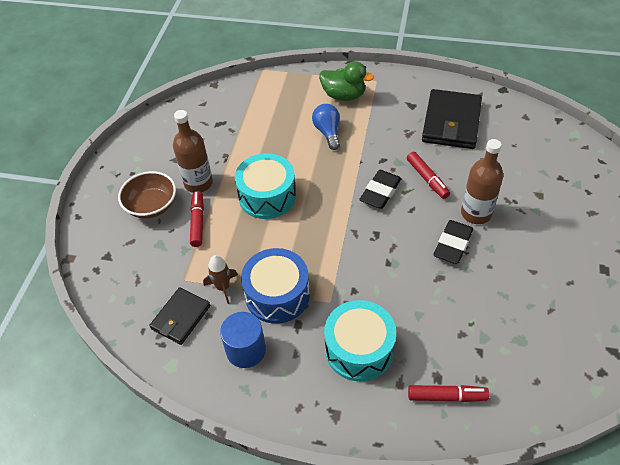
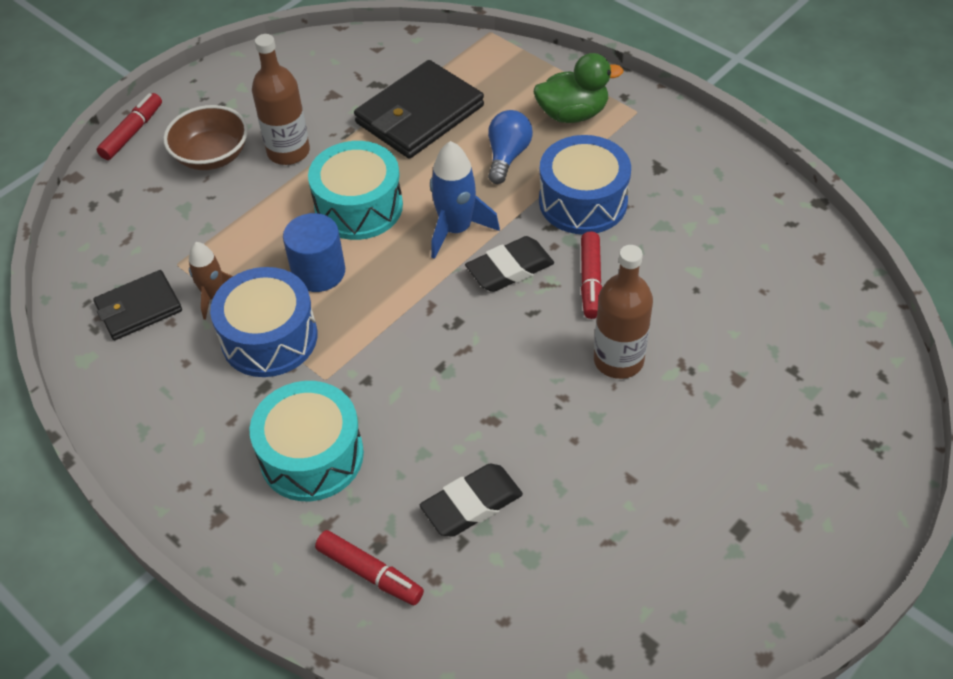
camera: 30 degrees right, 0 degrees up
red marker [190,191,204,247] -> red marker moved to [97,93,162,160]
blue cylinder [220,312,266,368] -> blue cylinder moved to [283,213,345,292]
green duck [319,61,374,101] -> green duck turned 60 degrees counterclockwise [534,53,624,123]
black wallet [422,89,482,149] -> black wallet moved to [354,60,484,159]
black eraser [433,220,473,264] -> black eraser moved to [420,464,523,537]
none -> blue rocket [430,141,500,259]
none -> blue drum [539,135,631,234]

